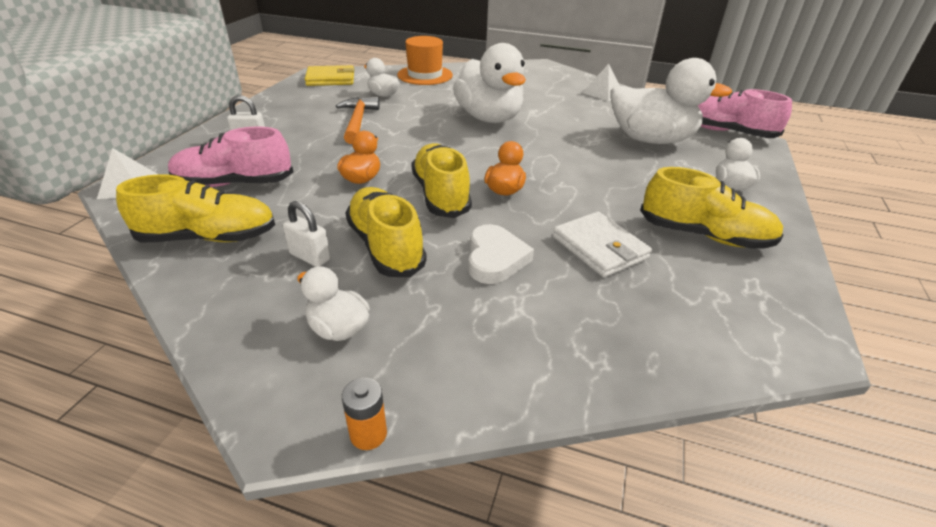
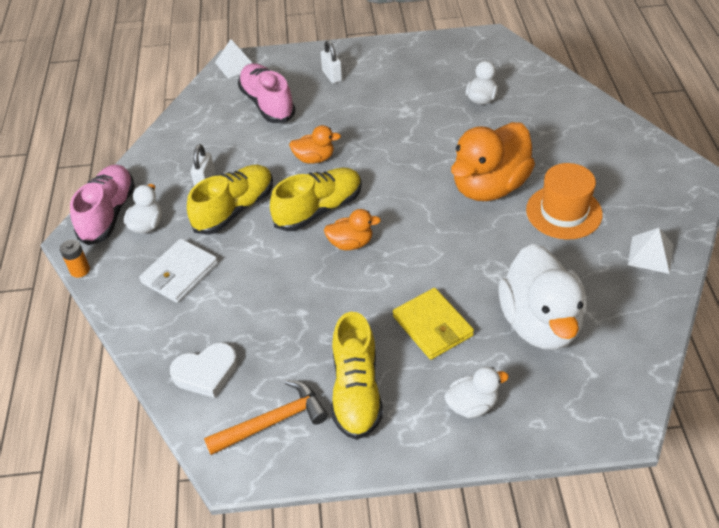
camera: 70 degrees right, 10 degrees up
yellow shoe [116,174,275,242] -> none
yellow wallet [305,65,354,86] -> yellow wallet moved to [393,288,474,360]
orange hammer [336,97,380,144] -> orange hammer moved to [204,380,328,455]
orange hat [397,36,453,85] -> orange hat moved to [526,163,603,239]
white duck [453,43,526,123] -> orange duck [451,122,535,201]
white heart [468,224,534,284] -> white heart moved to [170,342,238,398]
white wallet [553,212,652,277] -> white wallet moved to [139,239,218,303]
pink shoe [698,89,792,138] -> pink shoe moved to [70,164,135,245]

